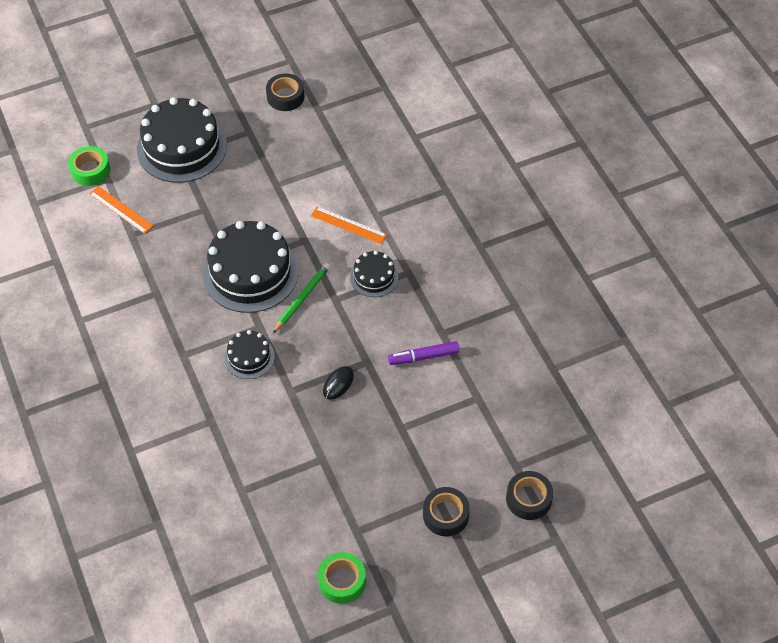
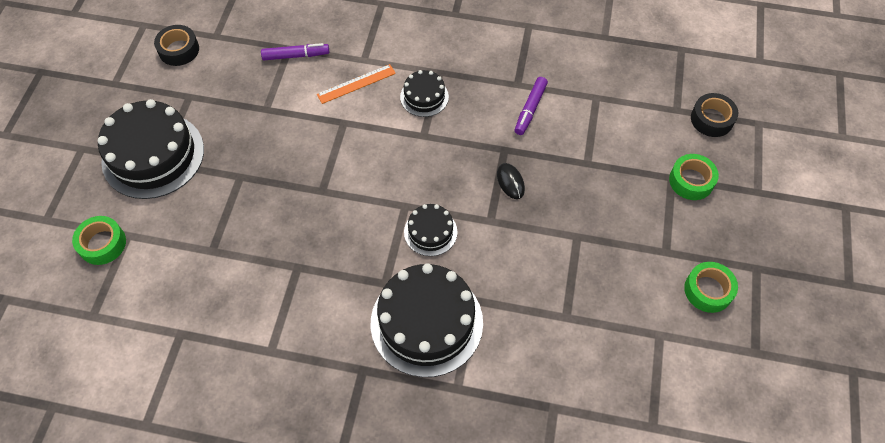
camera: 55 degrees left, 5 degrees up
orange ruler [89,186,154,234] -> none
black cake [203,221,299,313] -> black cake moved to [371,263,483,377]
green pencil [273,263,330,333] -> none
black tape [423,487,470,536] -> green tape [669,154,719,200]
none -> purple marker [261,43,329,60]

